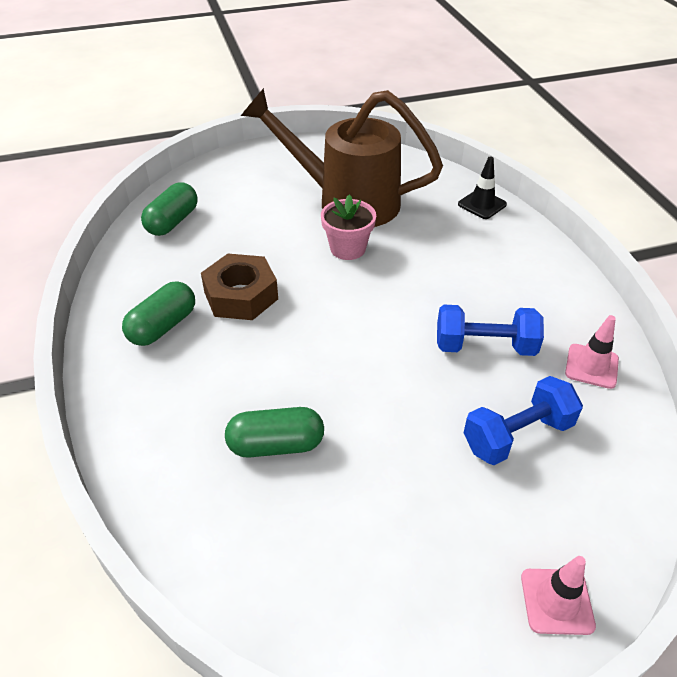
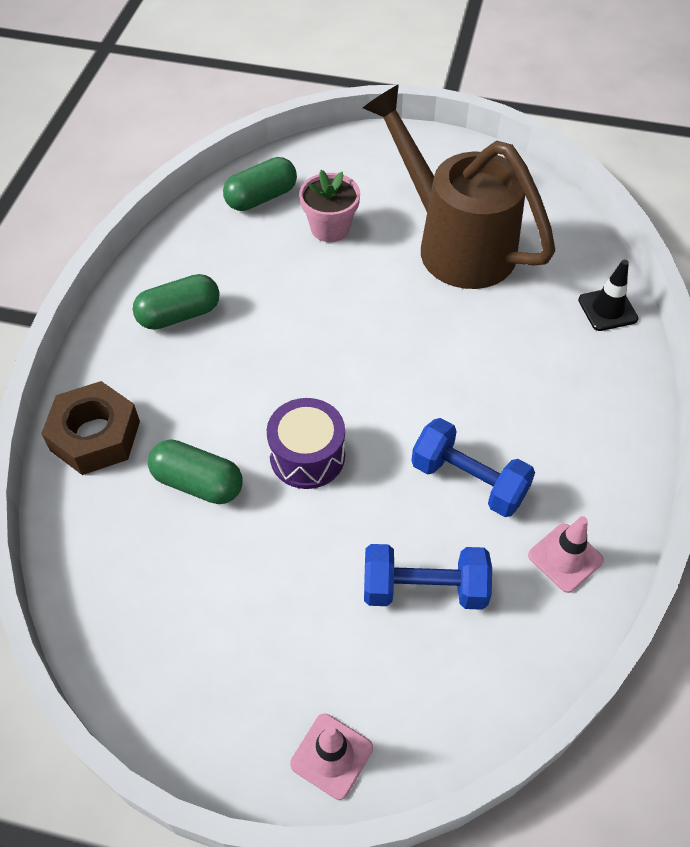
camera: 30 degrees right, 10 degrees up
brown nut [201,254,278,320] -> brown nut moved to [41,381,140,475]
pink flower pot [321,195,376,260] -> pink flower pot moved to [299,170,360,242]
none -> purple drum [267,398,345,489]

